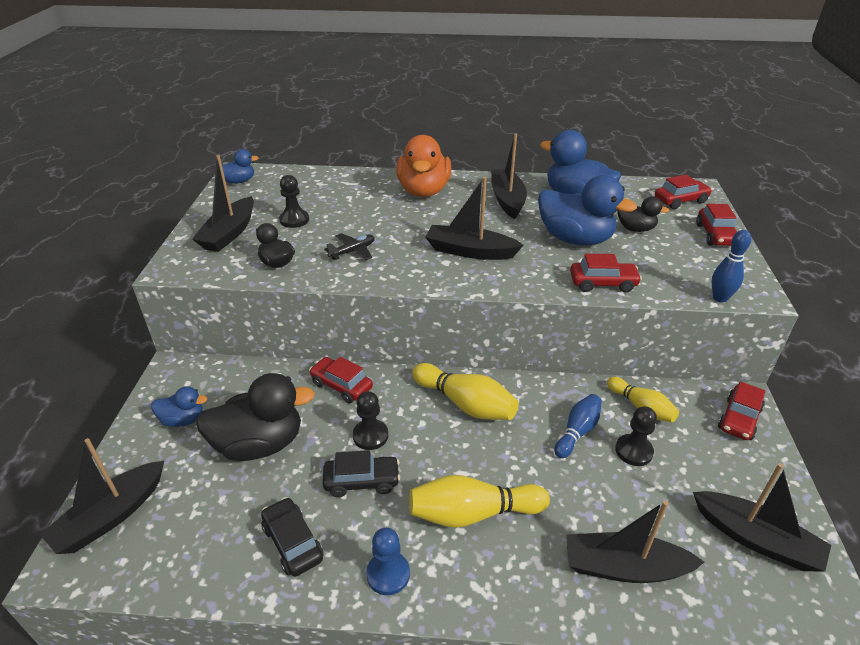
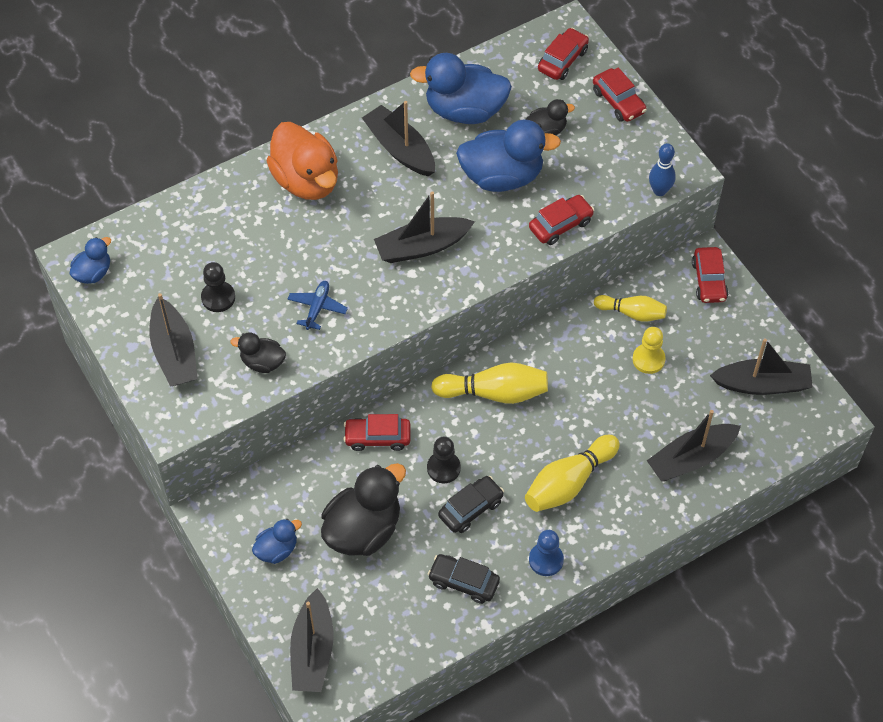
camera: 35 degrees left, 20 degrees up
black plane [324,233,375,260] -> blue plane [287,281,348,330]
blue bowling pin [554,394,602,458] -> none
black pawn [615,406,657,466] -> yellow pawn [632,327,666,374]

